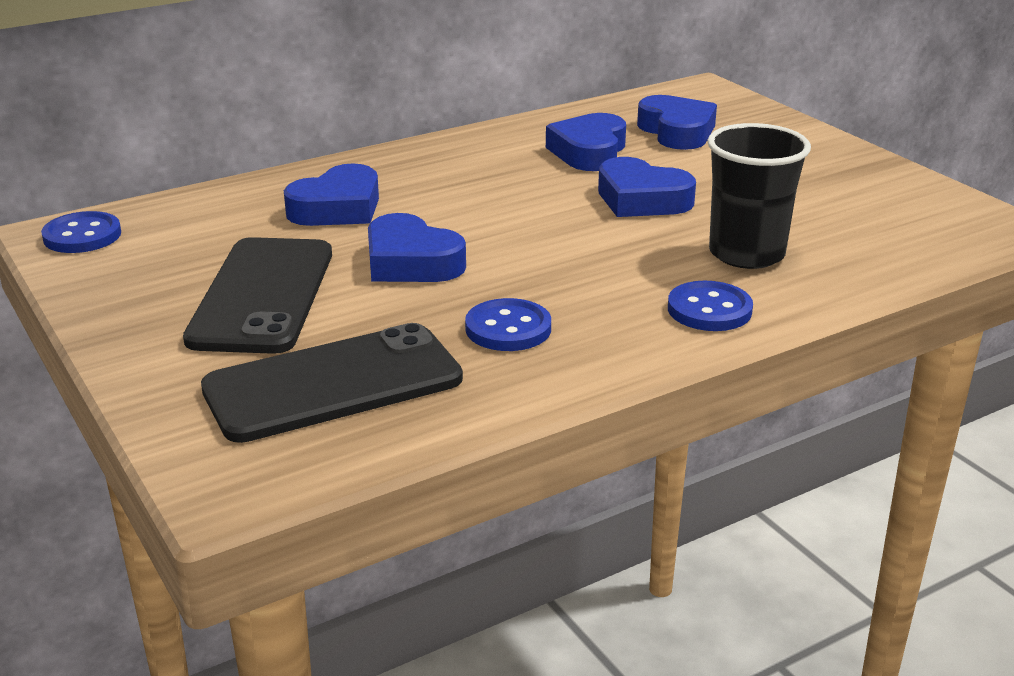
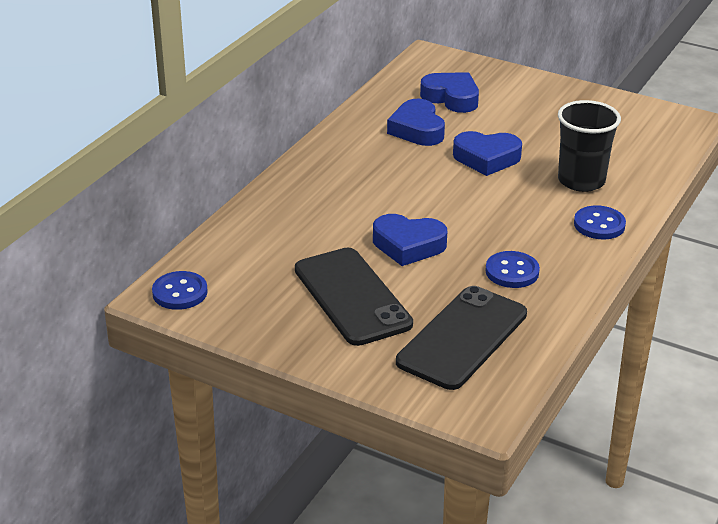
camera: 30 degrees left, 5 degrees up
blue heart [284,164,379,226] -> none

